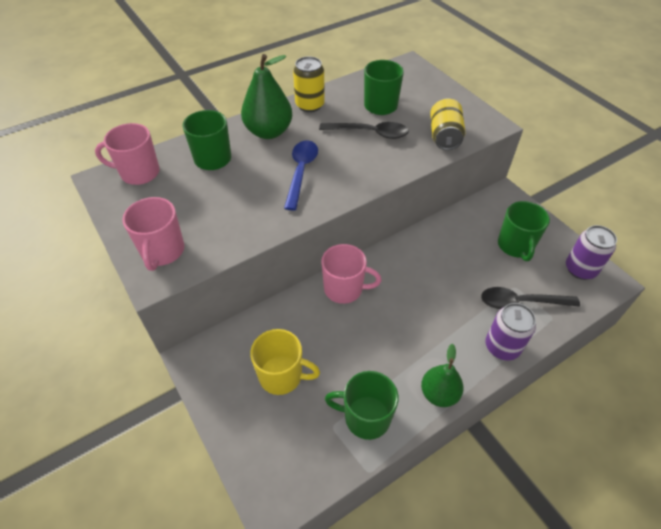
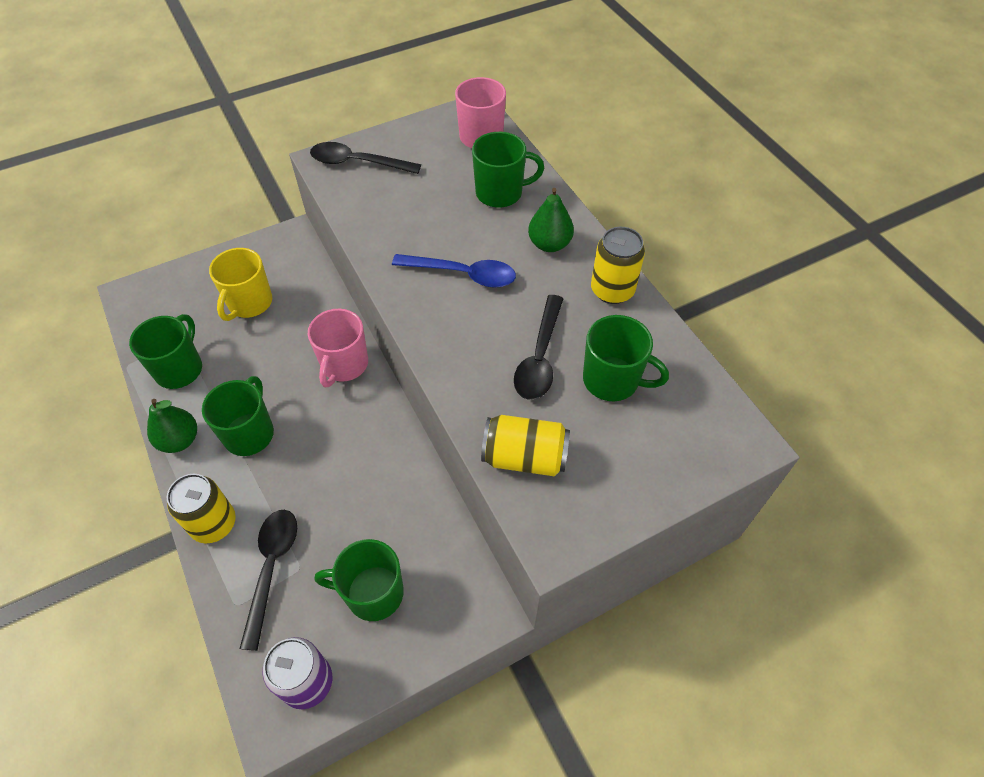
camera: 95 degrees right, 5 degrees up
pink mug [122,197,184,271] -> black spoon [310,142,421,174]
green pear [241,54,292,139] -> green pear [528,188,574,252], size x0.65
purple can [485,303,536,360] -> yellow can [167,474,236,543]
none -> green mug [202,376,274,456]

